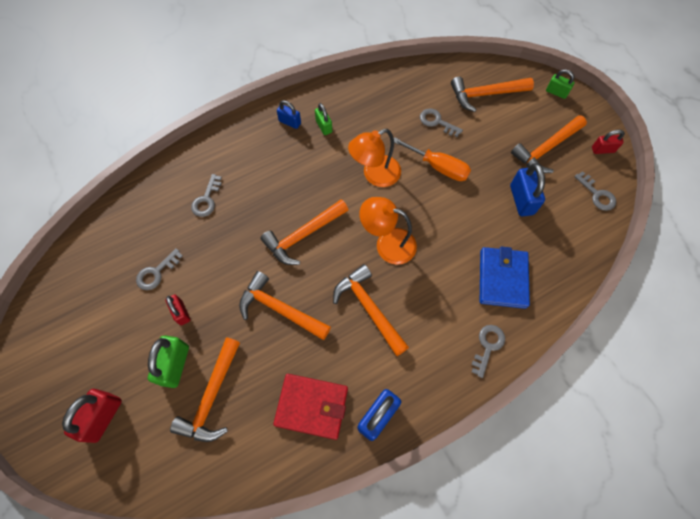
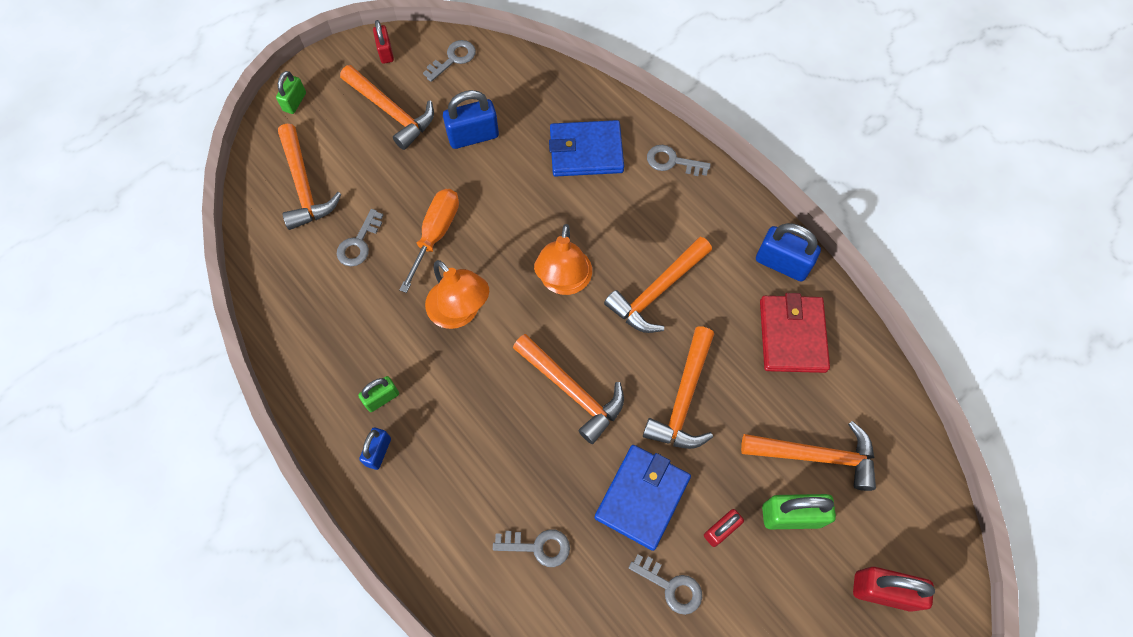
camera: 100 degrees left, 0 degrees up
none -> blue wallet [595,445,691,551]

